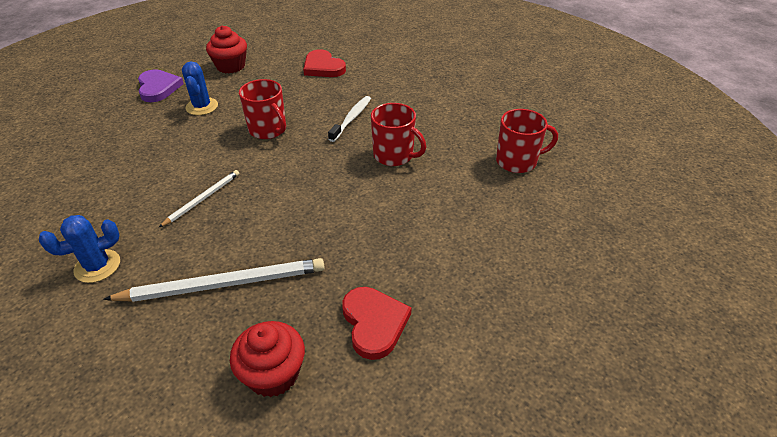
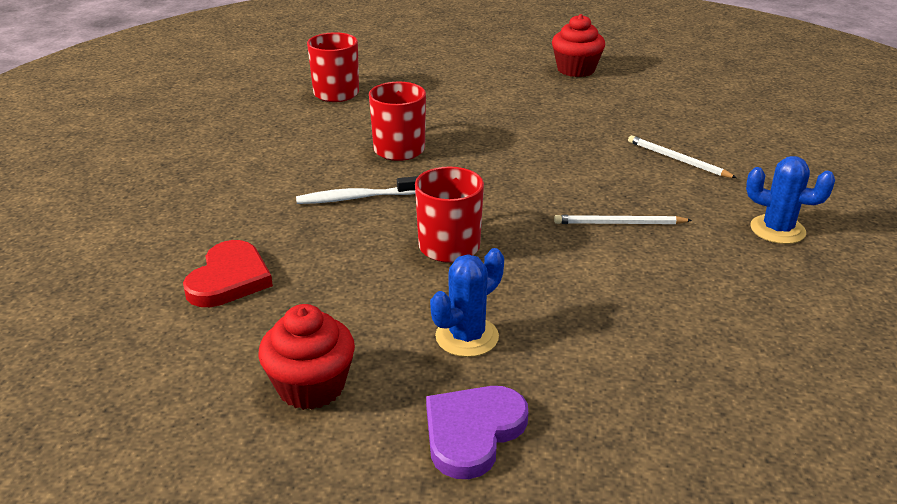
camera: 125 degrees left, 10 degrees down
white pencil [103,258,325,302] -> white pencil [628,135,737,178], size x0.55
red cupcake [230,321,305,397] -> red cupcake moved to [552,14,605,77]
red heart [342,287,412,360] -> none

